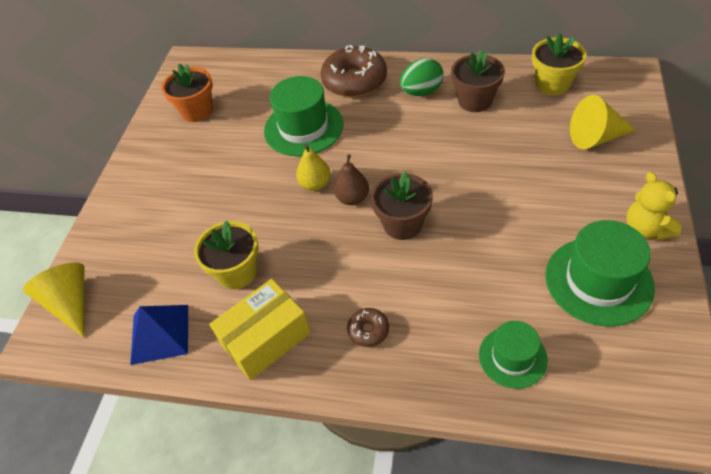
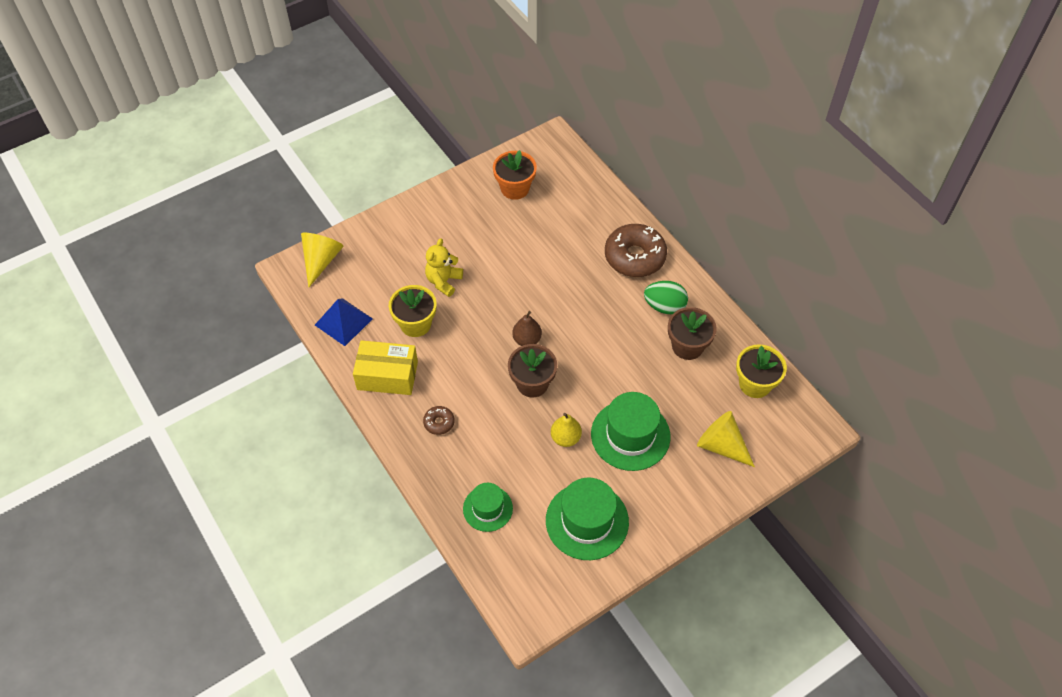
camera: 40 degrees right, 5 degrees up
green hat [264,76,344,156] -> green hat moved to [591,392,671,471]
yellow pear [296,144,331,191] -> yellow pear moved to [551,413,582,447]
yellow teddy bear [626,172,682,240] -> yellow teddy bear moved to [425,238,463,297]

